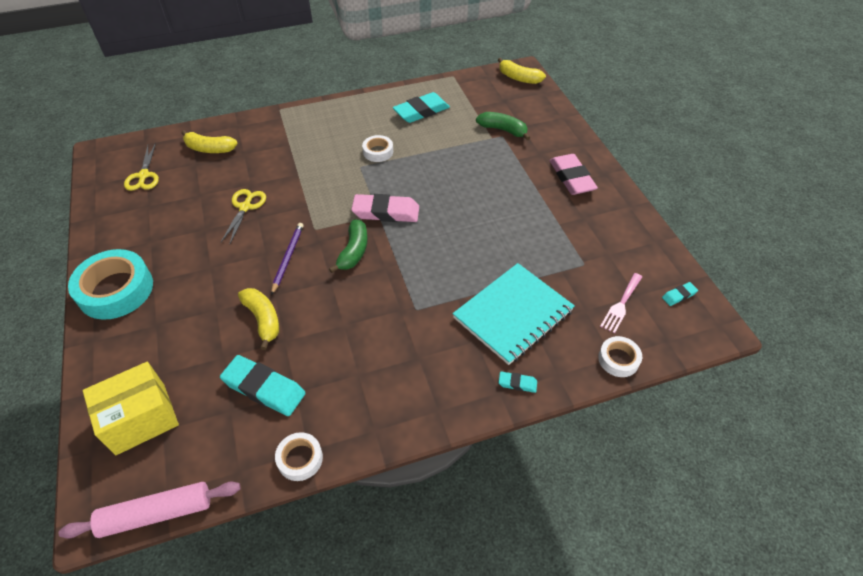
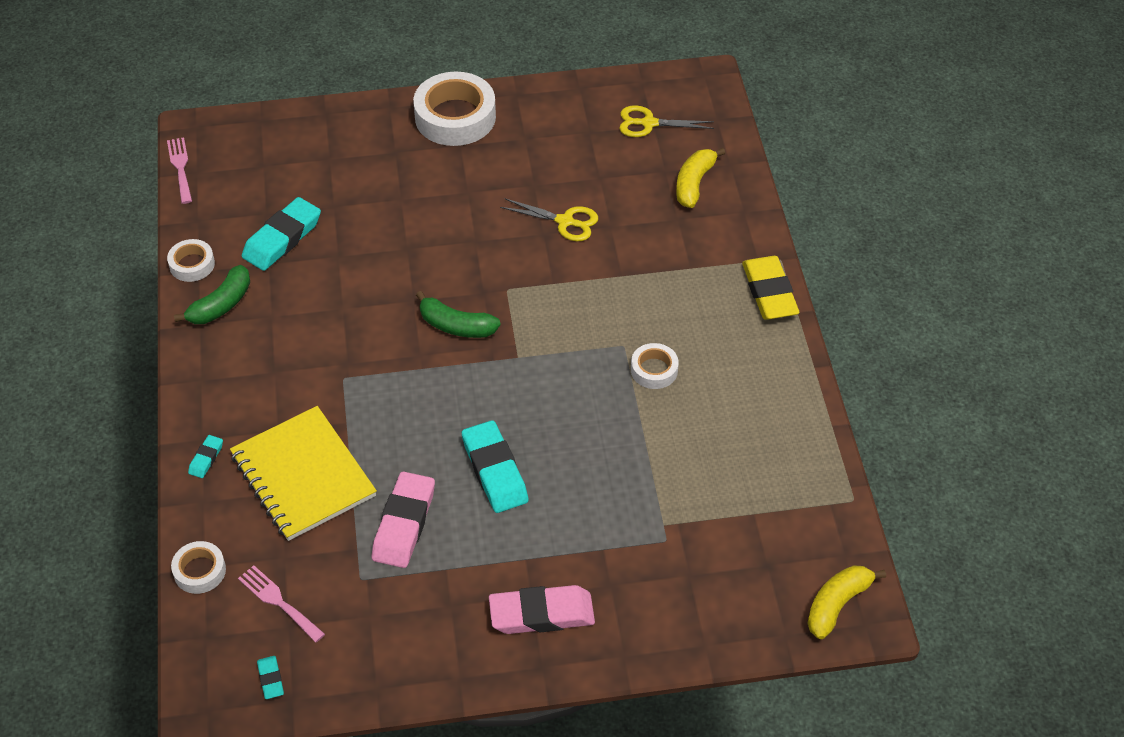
camera: 100 degrees right, 0 degrees up
pink rolling pin [59,482,241,539] -> pink fork [167,137,192,204]
turquoise tape [68,249,153,320] -> white tape [413,72,496,146]
yellow box [83,362,179,455] -> none
yellow banana [238,288,279,350] -> none
purple pencil [271,223,304,295] -> none
pink eraser [351,194,419,222] -> pink eraser moved to [372,471,435,568]
turquoise eraser [393,92,450,123] -> turquoise eraser moved to [462,420,529,513]
turquoise notebook [453,263,575,365] -> yellow notebook [230,406,377,541]
green banana [476,112,530,140] -> green banana moved to [174,265,250,324]
none -> yellow eraser [742,256,799,320]

